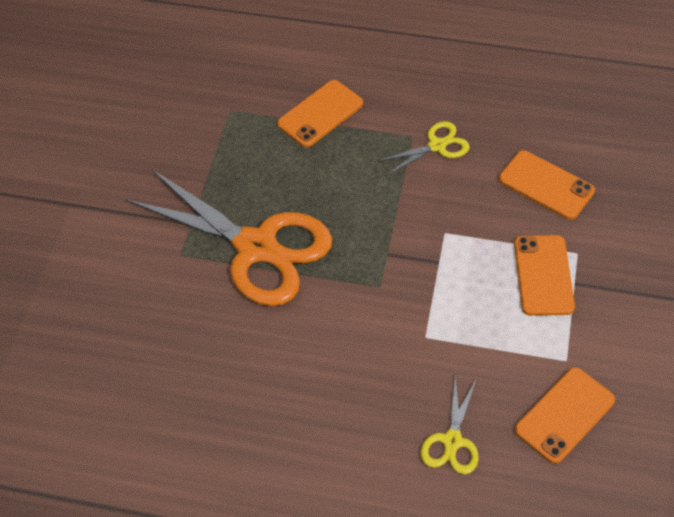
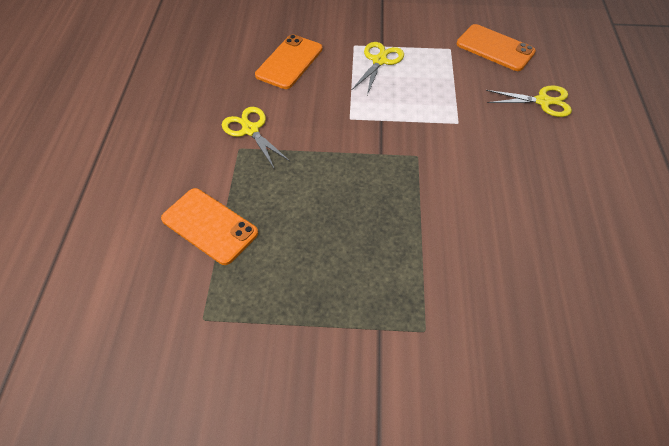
camera: 100 degrees left, 0 degrees up
orange scissors [126,169,332,306] -> none
orange phone [514,235,575,316] -> yellow scissors [352,42,404,95]

